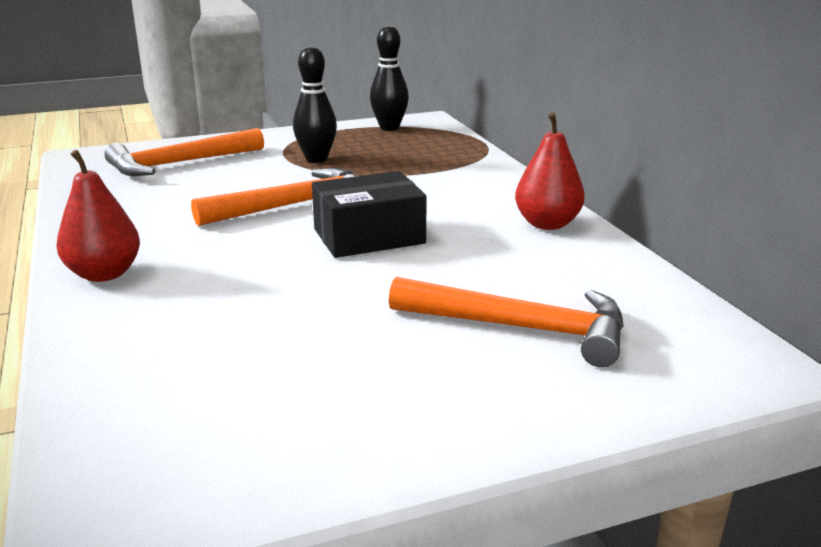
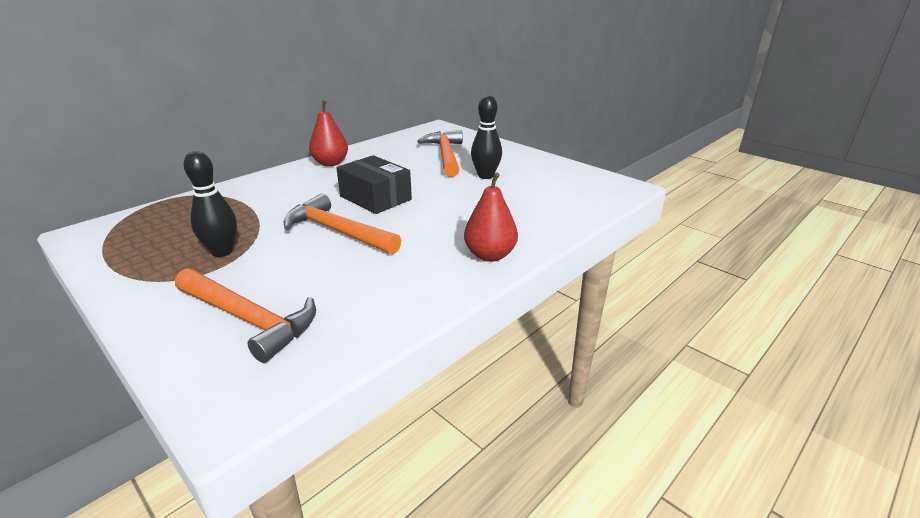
camera: 115 degrees left, 5 degrees up
black bowling pin [370,25,409,131] -> black bowling pin moved to [471,96,502,179]

